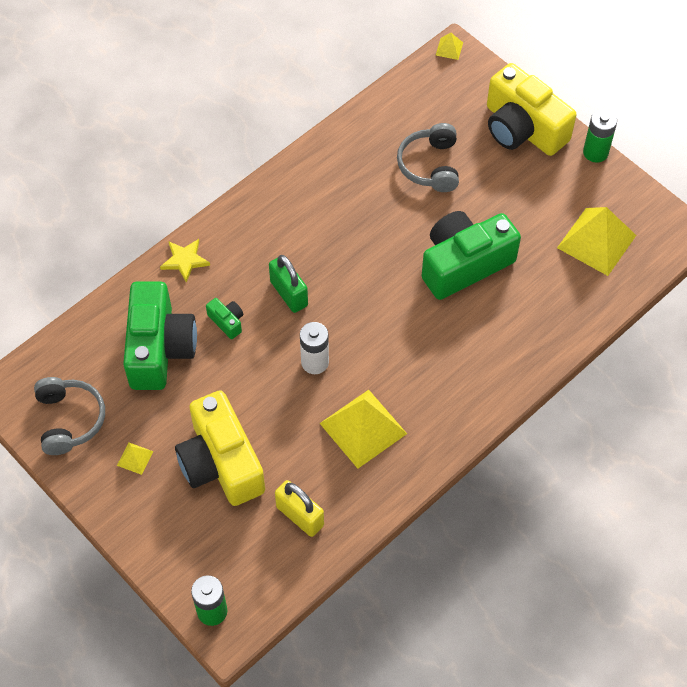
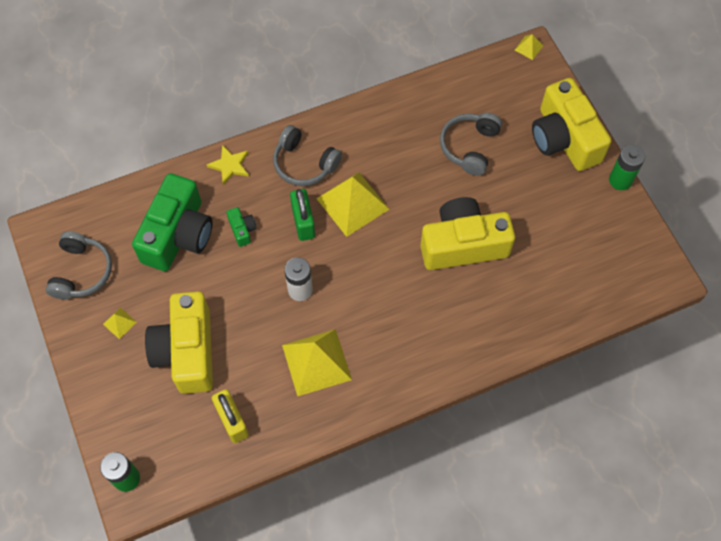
camera: 20 degrees right, 5 degrees up
green camera [422,211,521,300] -> yellow camera [420,197,515,270]
yellow pyramid [557,207,636,276] -> yellow pyramid moved to [316,172,389,237]
none -> grey headphones [273,125,342,186]

